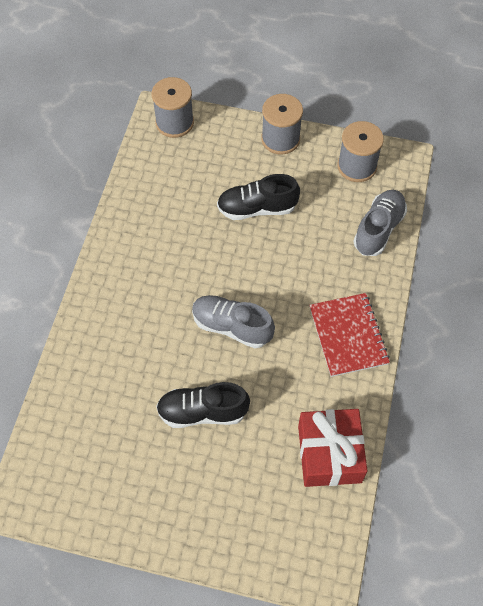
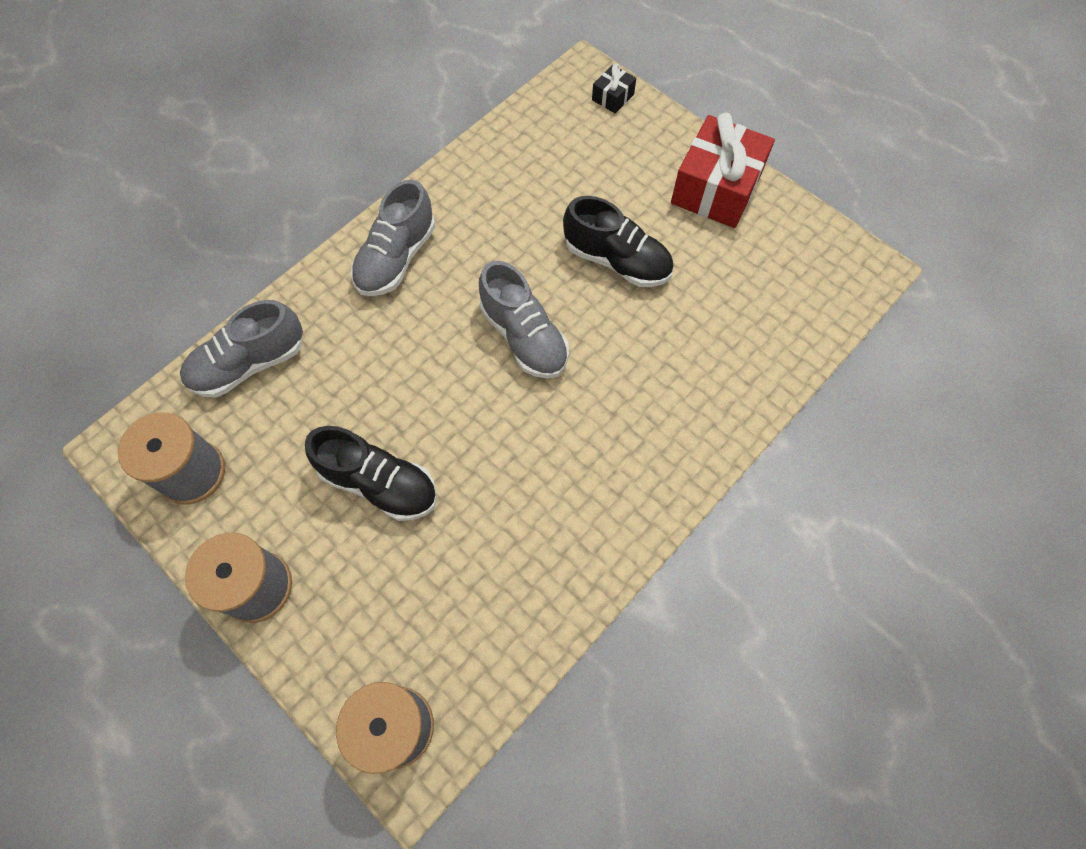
camera: 150 degrees left, 5 degrees up
red gift [298,409,368,487] -> red gift moved to [671,113,775,228]
red notebook [309,293,390,377] -> grey shoe [351,180,435,296]
none -> black gift [592,64,636,114]

